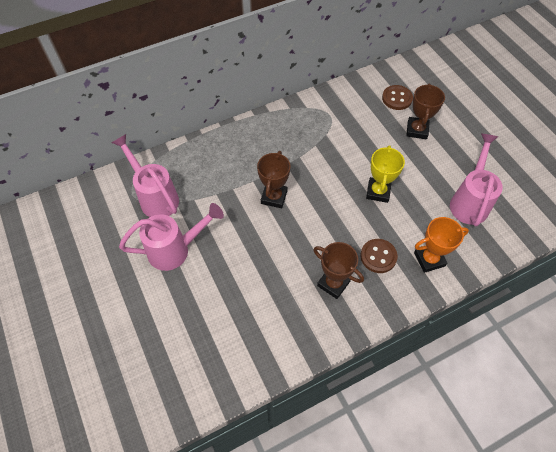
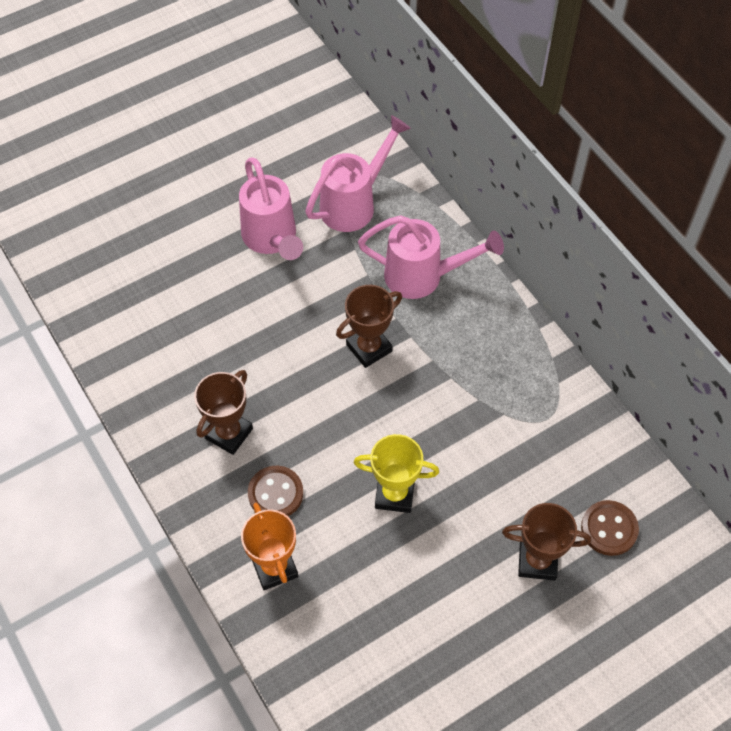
camera: 85 degrees right, 0 degrees up
brown trophy [257,151,291,208] -> brown trophy turned 45 degrees counterclockwise [336,285,402,368]
pink watering can [450,133,503,226] -> pink watering can moved to [358,215,504,299]

